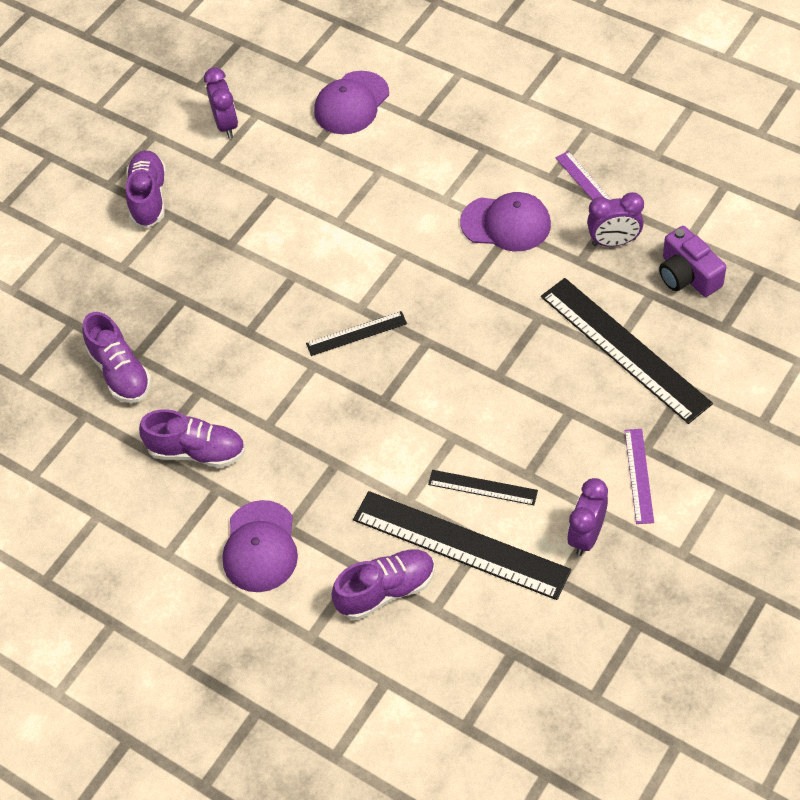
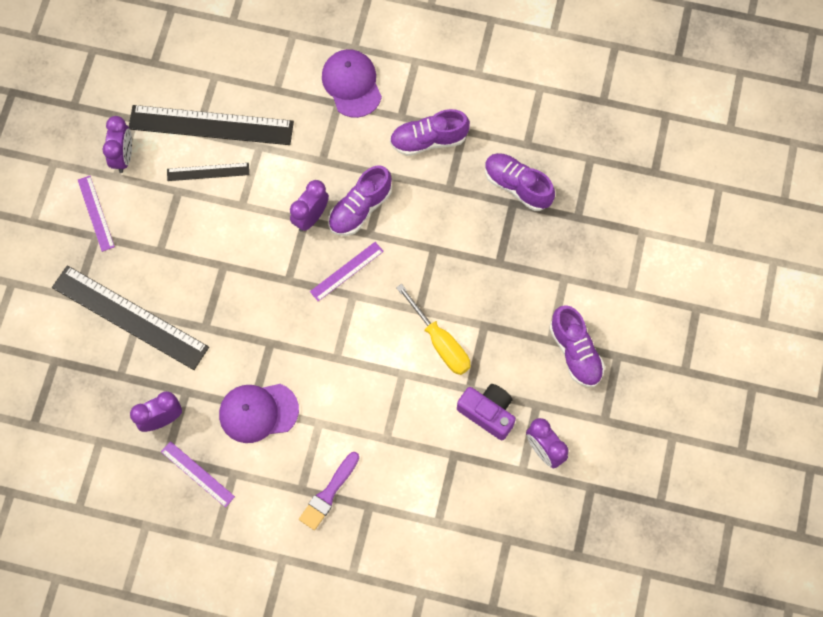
camera: 155 degrees right, 15 degrees up
black ruler [306,311,407,356] -> purple ruler [310,242,384,301]
purple cap [314,71,389,134] -> none
purple shoe [331,549,435,620] -> purple shoe moved to [328,165,392,236]
purple camera [659,226,726,297] -> purple camera moved to [457,384,516,440]
none -> purple clock [290,180,329,232]
none -> purple brush [299,452,359,530]
none -> yellow screwdriver [396,284,471,375]

